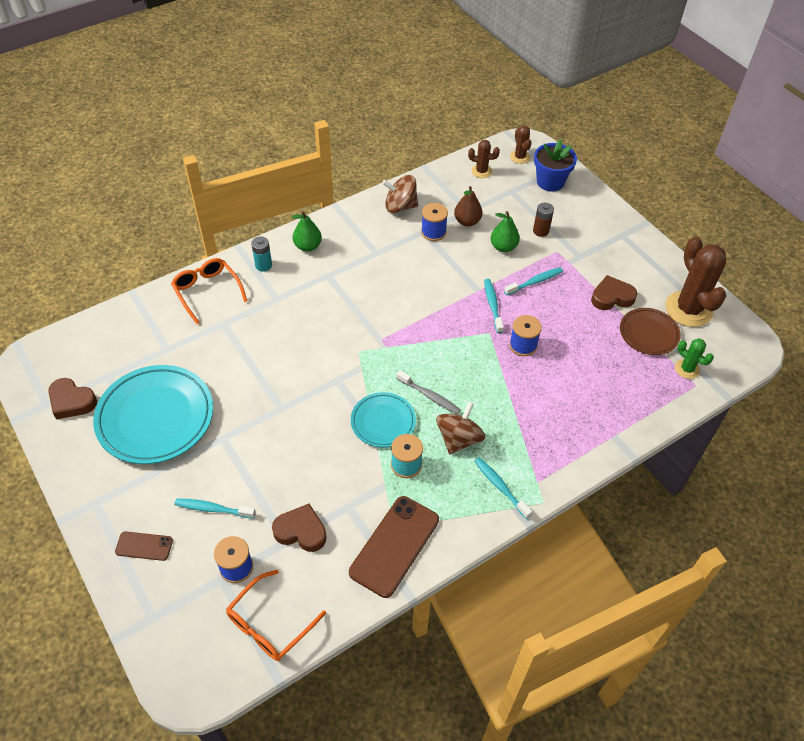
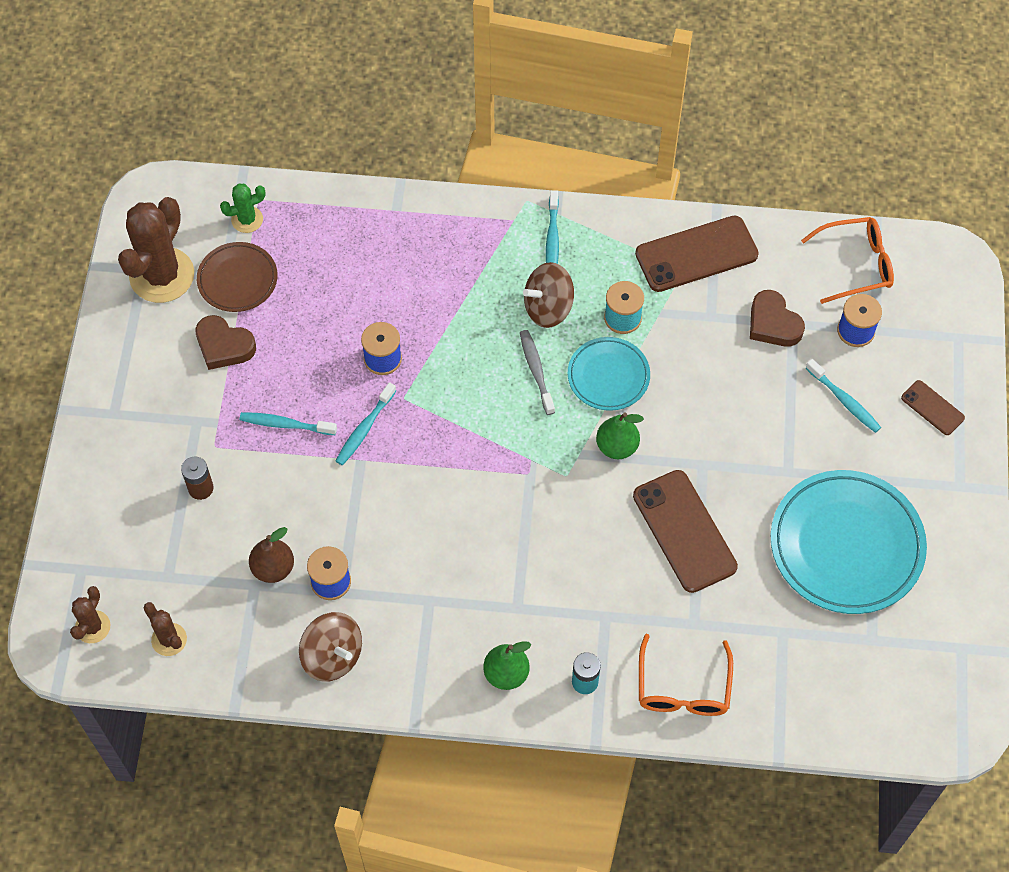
camera: 140 degrees left, 10 degrees up
brown heart [48,378,97,420] -> none
green pear [491,211,520,252] -> green pear moved to [596,413,644,459]
blue flower pot [534,139,577,192] -> none
green cactus [675,338,714,379] -> green cactus turned 75 degrees clockwise [220,183,266,233]
none -> brown phone [633,470,738,593]

